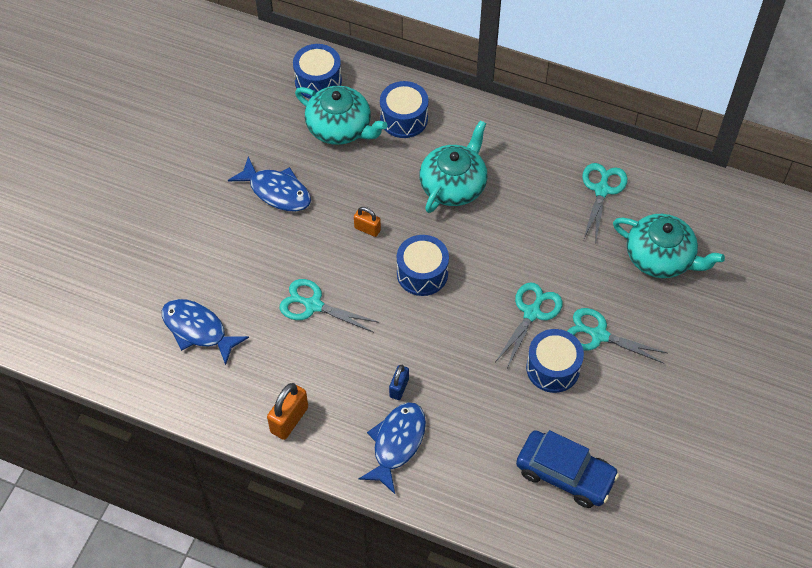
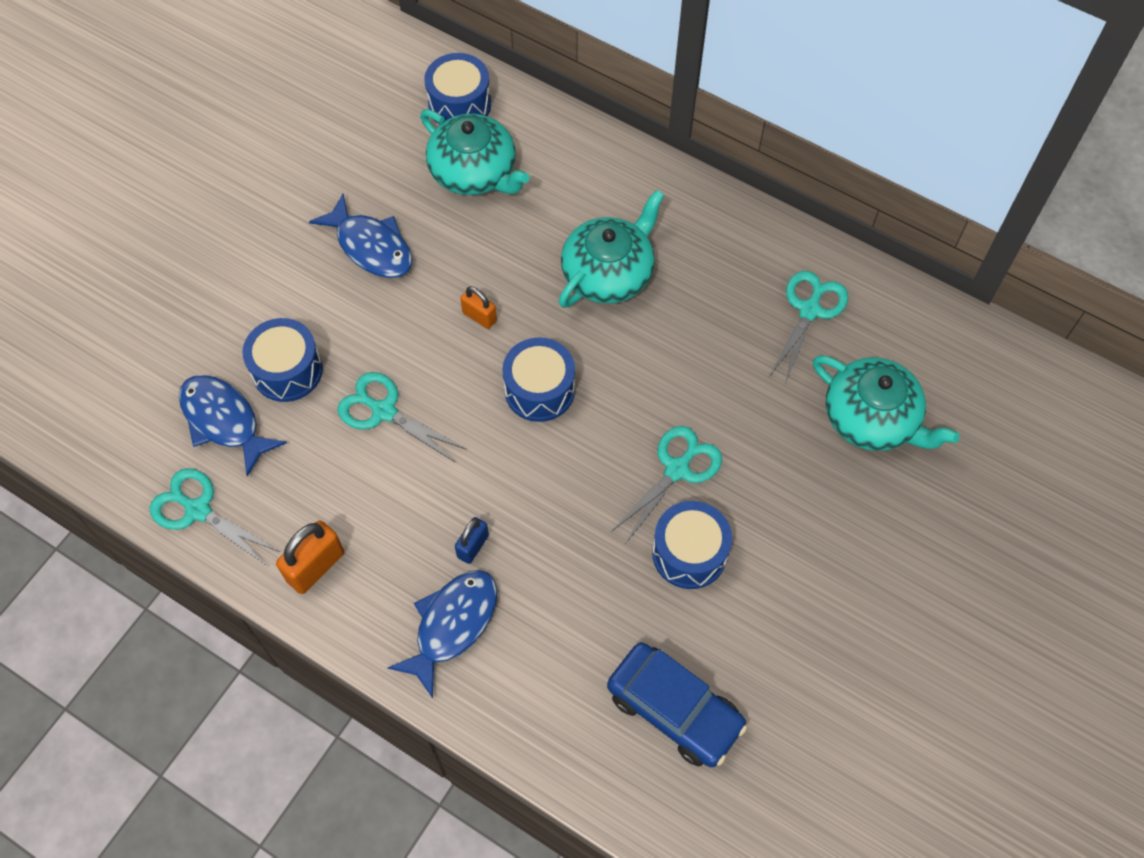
camera: 10 degrees right, 5 degrees up
blue drum [380,81,428,138] -> blue drum moved to [243,318,323,402]
turquoise scissors [567,308,667,364] -> turquoise scissors moved to [149,468,280,566]

